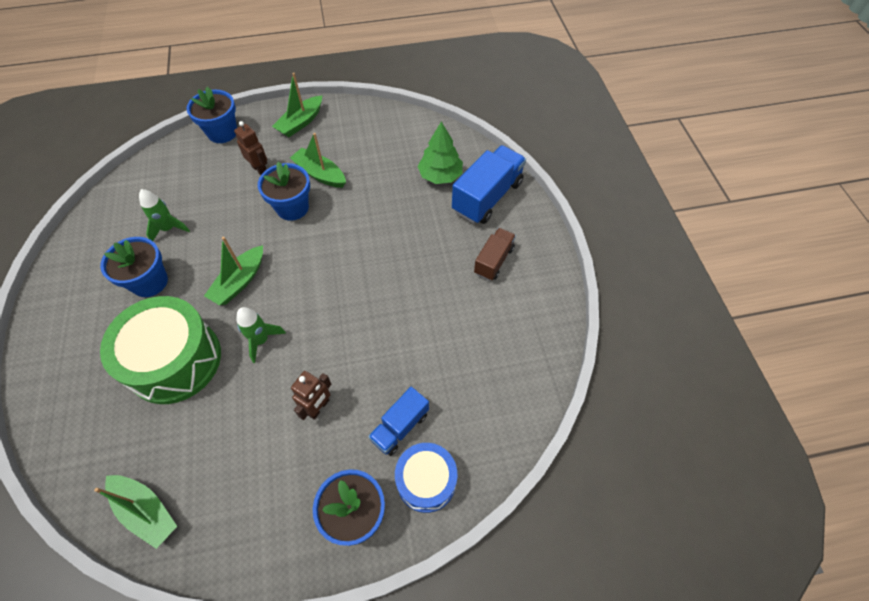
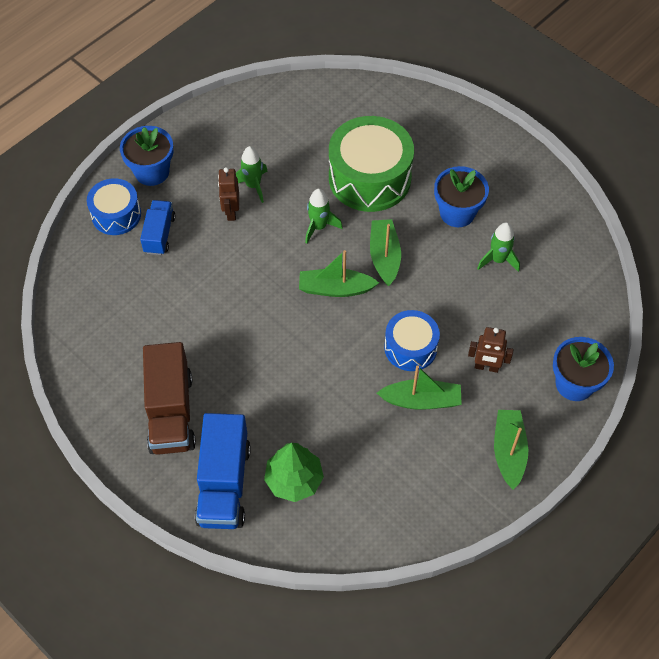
camera: 145 degrees right, 0 degrees up
green boat [94,475,177,549] -> green boat moved to [299,250,379,297]
blue flower pot [258,162,310,221] -> blue drum [384,310,440,371]
brown truck [474,228,516,281] -> brown truck [143,342,196,455], size x1.69
none -> green rocket [236,146,267,203]

